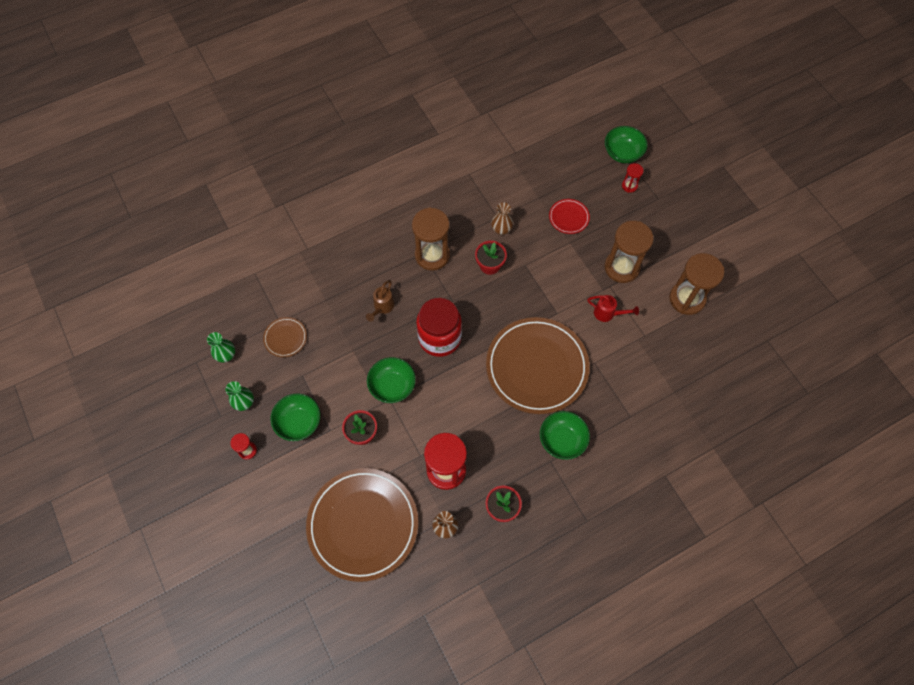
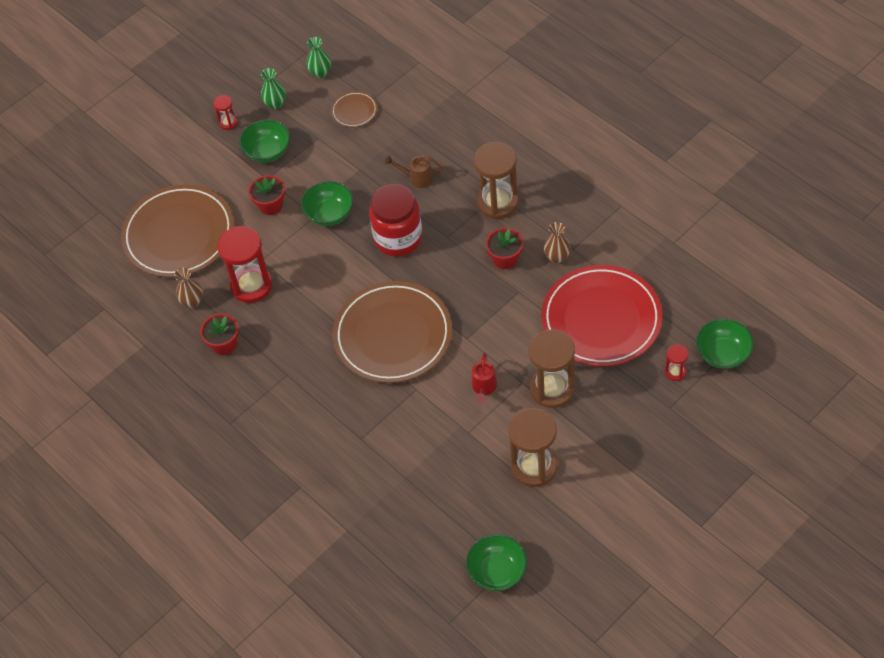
camera: 80 degrees right, 10 degrees down
green bowl [540,411,590,460] -> green bowl moved to [466,534,527,591]
red plate [549,199,590,234] -> red plate [542,265,663,367], size x2.33

